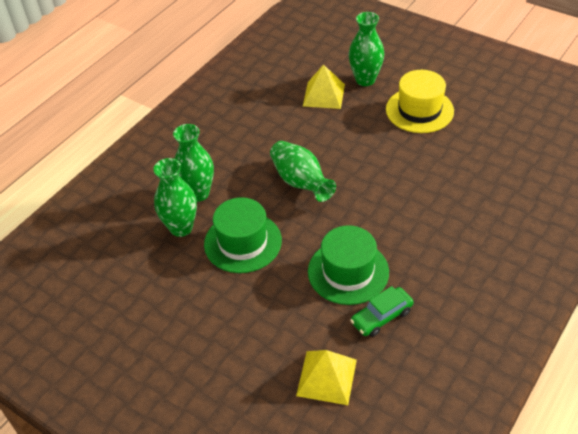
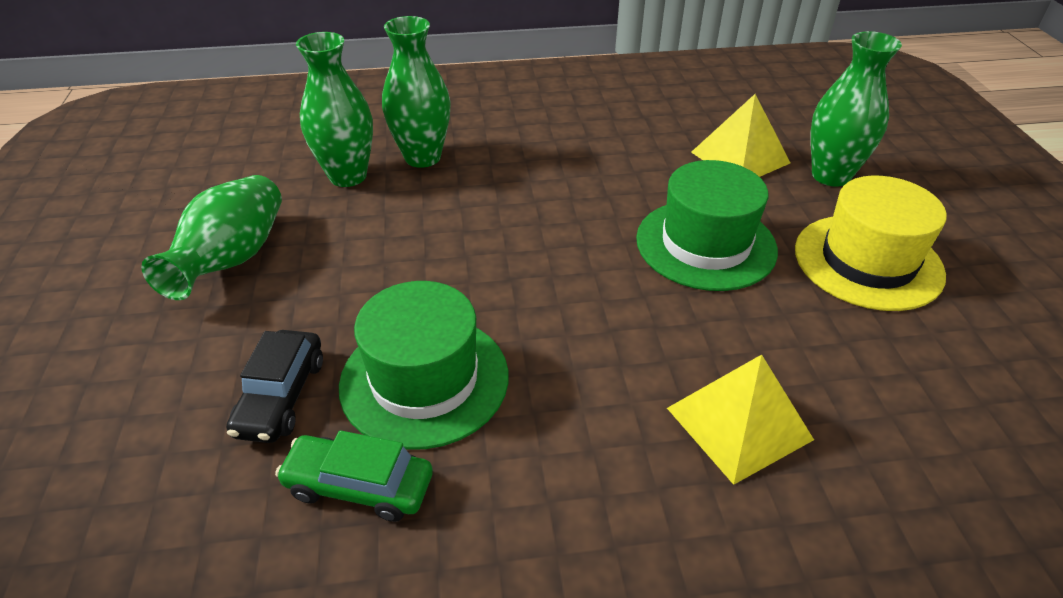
camera: 45 degrees right, 5 degrees down
green hat [204,197,282,273] -> green hat moved to [636,160,778,291]
green vase [270,141,336,202] -> green vase moved to [141,175,282,300]
yellow pyramid [296,350,357,405] -> yellow pyramid moved to [667,355,814,485]
none -> black car [226,330,323,443]

